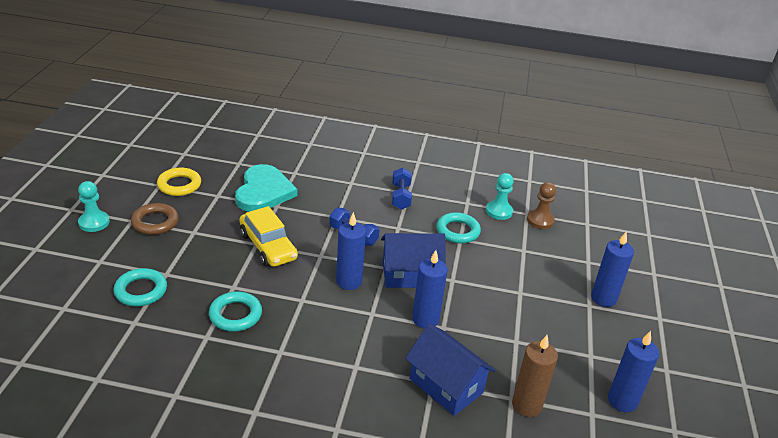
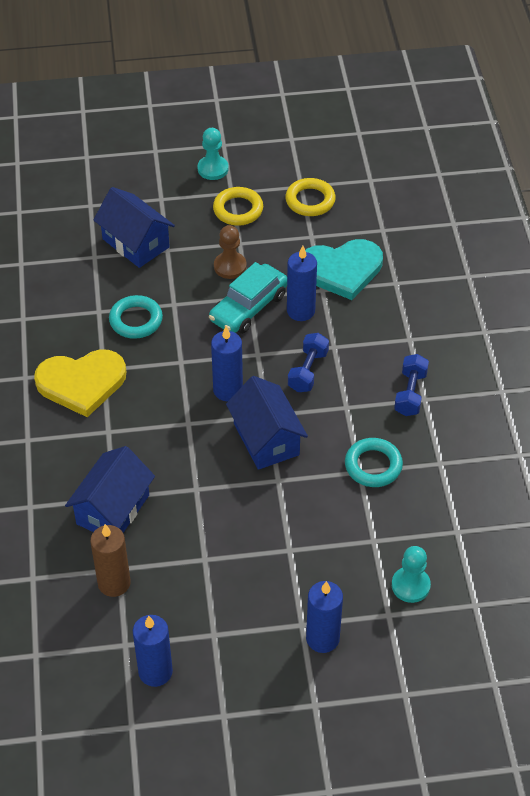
camera: 75 degrees right, 15 degrees up
turquoise ring [114,268,167,306] -> blue house [94,187,175,268]
brown ring [131,203,179,235] -> yellow ring [213,187,263,226]
yellow car [239,206,298,267] -> turquoise car [209,262,287,334]
blue dumbbell [392,168,412,209] -> blue dumbbell turned 60 degrees counterclockwise [394,354,429,416]
blue candle [412,250,448,329] -> blue candle moved to [287,246,317,321]
turquoise pawn [486,173,514,220] -> turquoise pawn moved to [392,546,431,603]
brown pawn [527,182,556,229] -> brown pawn moved to [214,225,247,279]
none -> yellow heart [34,349,126,417]

